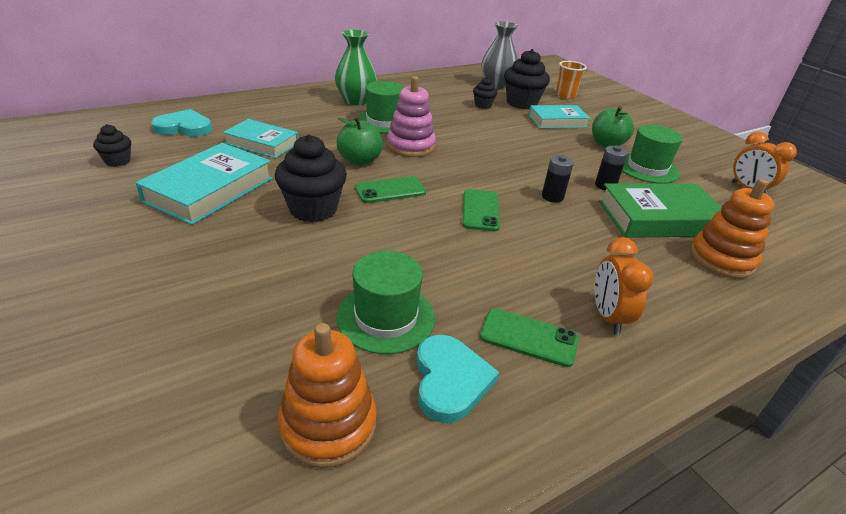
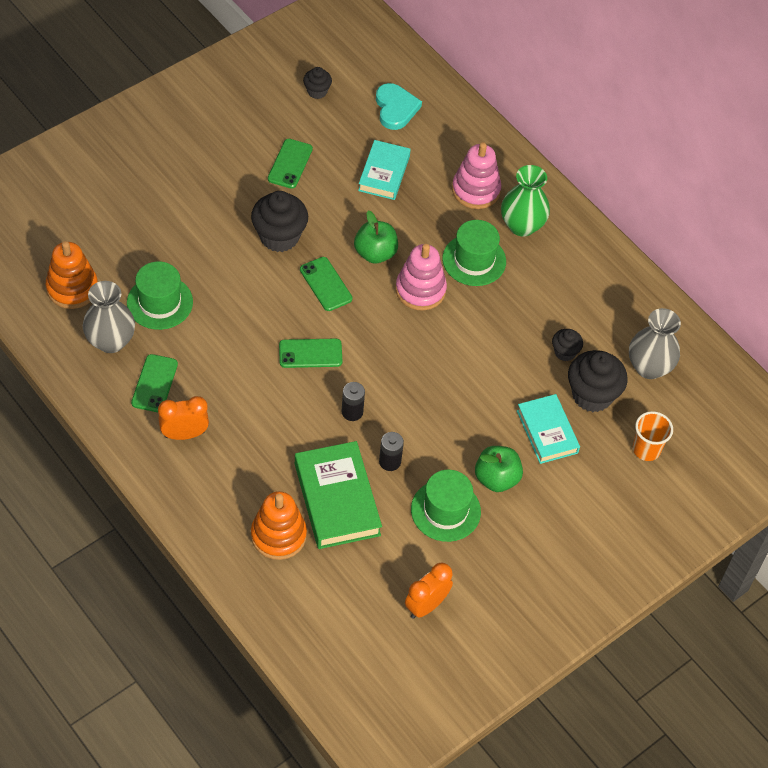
camera: 80 degrees right, 20 degrees up
turquoise book [136,143,273,225] -> green phone [268,139,313,189]
turquoise heart [416,335,499,423] -> grey vase [83,281,135,353]
none -> pink stacking toy [452,142,501,209]

